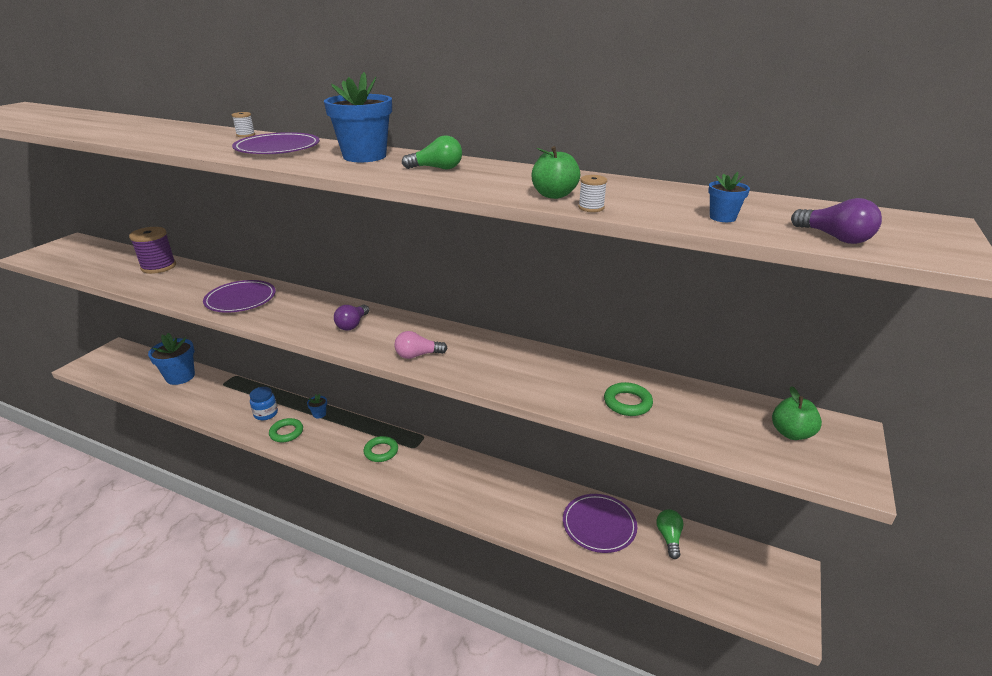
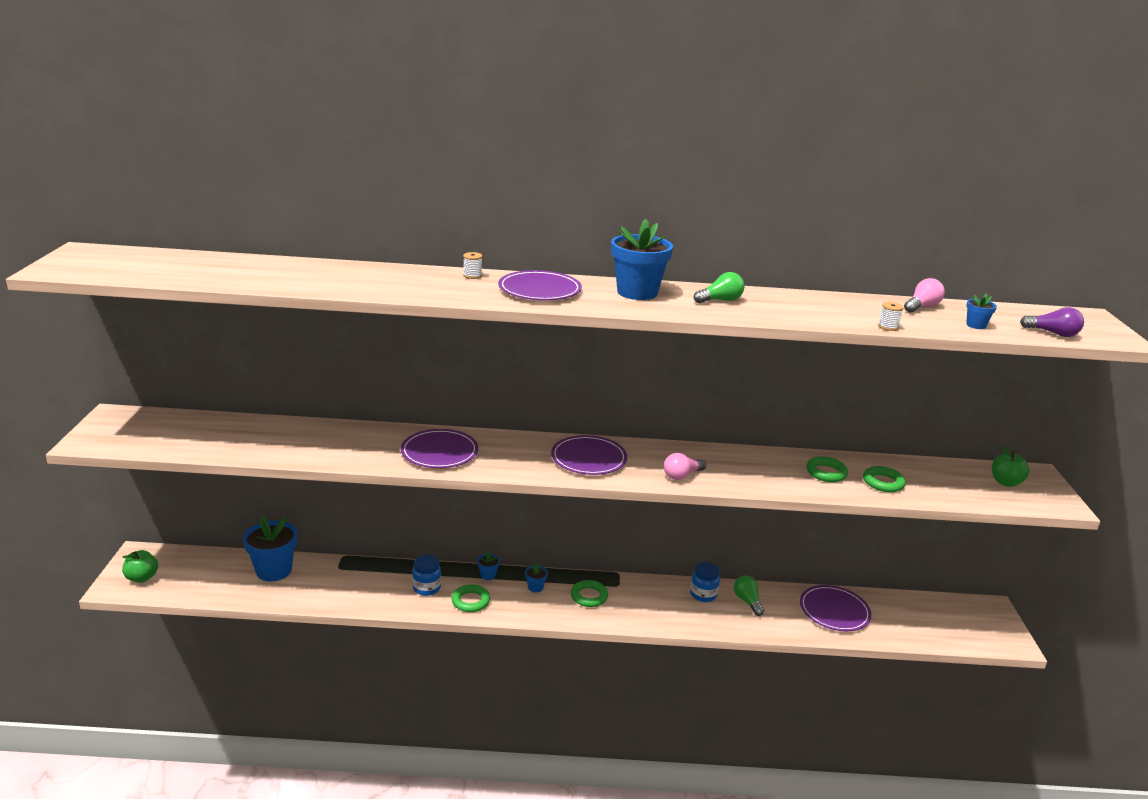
camera: 25 degrees left, 5 degrees down
purple spool [129,227,176,274] -> none
purple light bulb [334,305,369,331] -> purple plate [551,435,627,475]
green apple [532,146,580,199] -> green apple moved to [122,550,158,583]
green light bulb [656,509,684,559] -> green light bulb moved to [734,575,764,616]
none -> blue flower pot [525,563,548,593]
none -> blue jar [690,562,720,602]
none -> green ring [806,456,848,482]
none -> pink light bulb [904,278,945,313]

